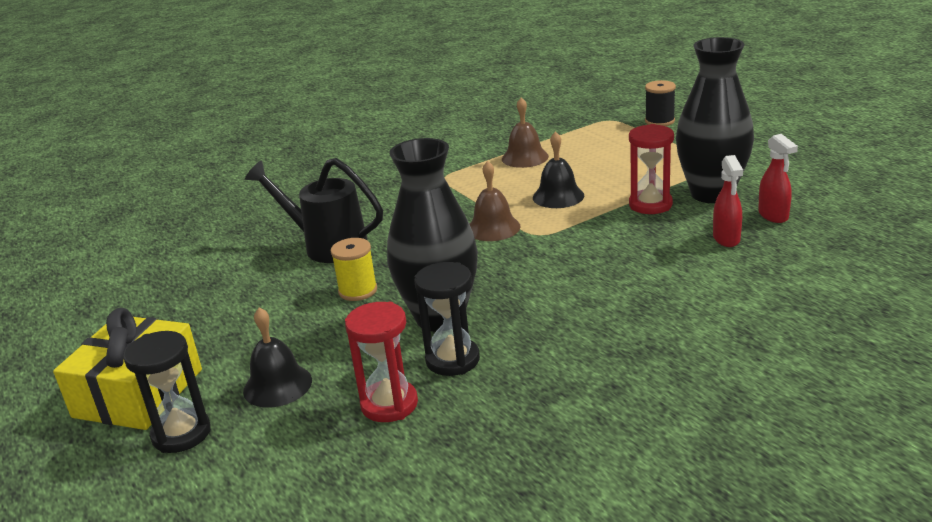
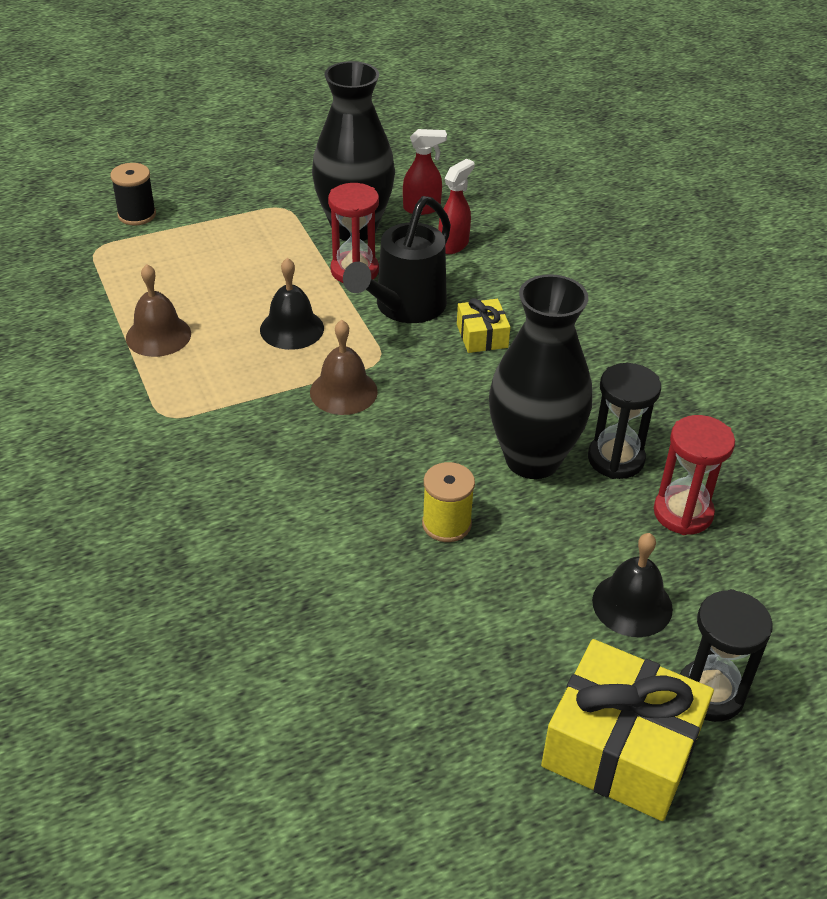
camera: 85 degrees left, 15 degrees up
black watering can [245,158,383,263] -> black watering can moved to [343,196,451,323]
red spray bottle [713,155,743,247] -> red spray bottle turned 60 degrees counterclockwise [438,159,475,254]
none -> yellow gift [457,298,510,353]

